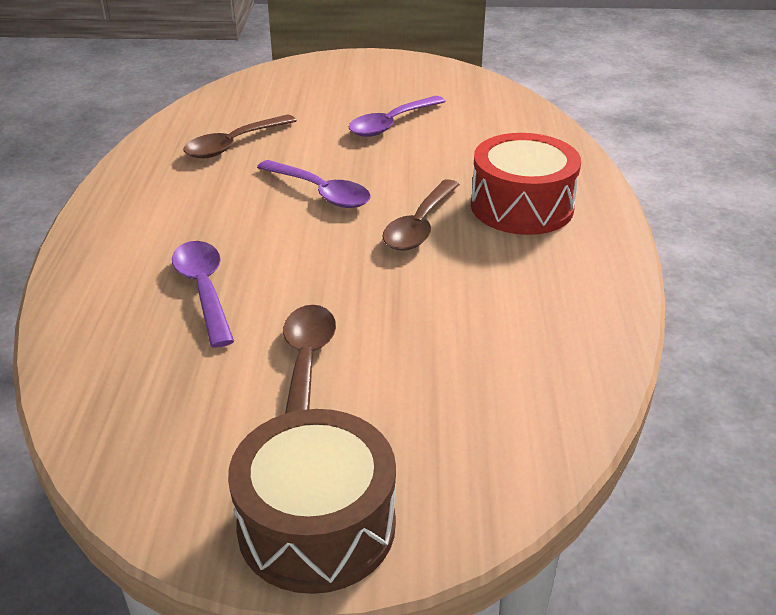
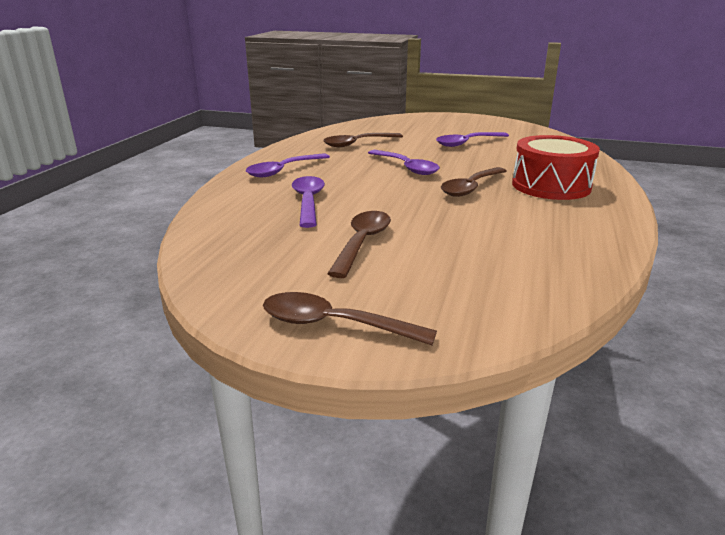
camera: 15 degrees right, 10 degrees down
brown drum [228,409,396,594] -> brown spoon [263,292,437,345]
none -> purple spoon [246,153,330,177]

